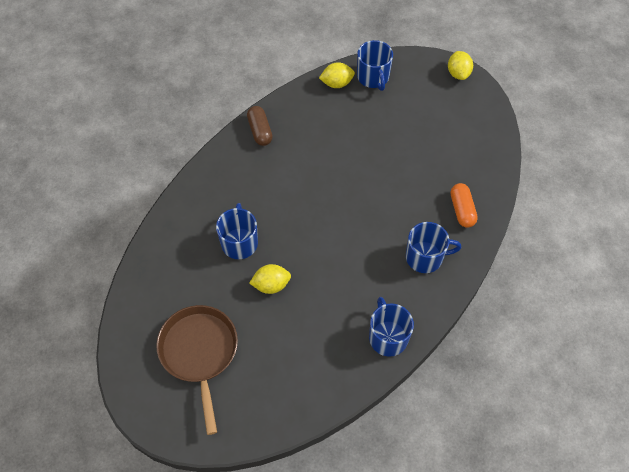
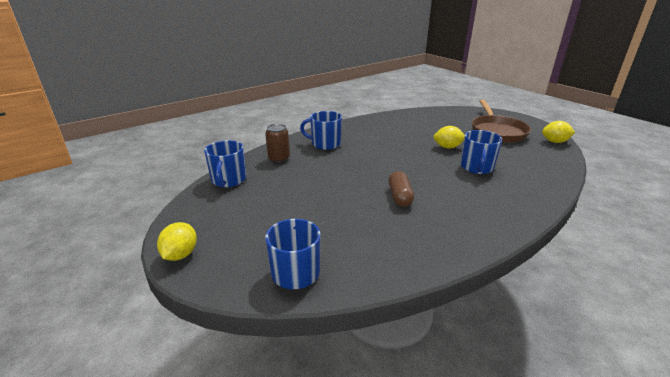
camera: 165 degrees left, 30 degrees down
brown capsule [247,106,273,146] -> brown capsule moved to [388,171,414,207]
yellow lemon [319,62,355,88] -> yellow lemon moved to [542,121,575,143]
blue mug [369,297,414,357] -> blue mug moved to [204,140,246,188]
orange capsule [451,183,478,228] -> brown can [265,124,290,163]

